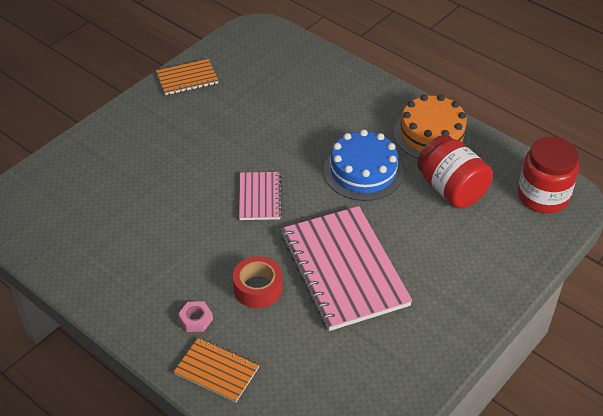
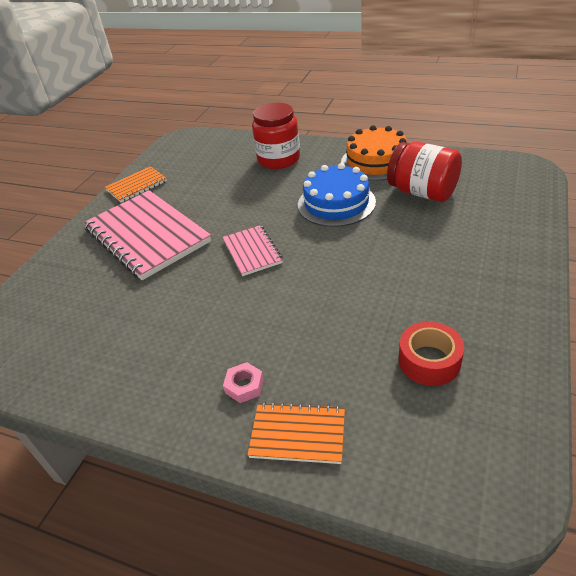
camera: 15 degrees left, 5 degrees down
red tape [233,256,282,308] -> red tape moved to [399,321,464,386]
pink notebook [281,206,413,331] -> pink notebook moved to [83,190,211,280]
red jar [518,137,579,213] -> red jar moved to [252,103,300,169]

